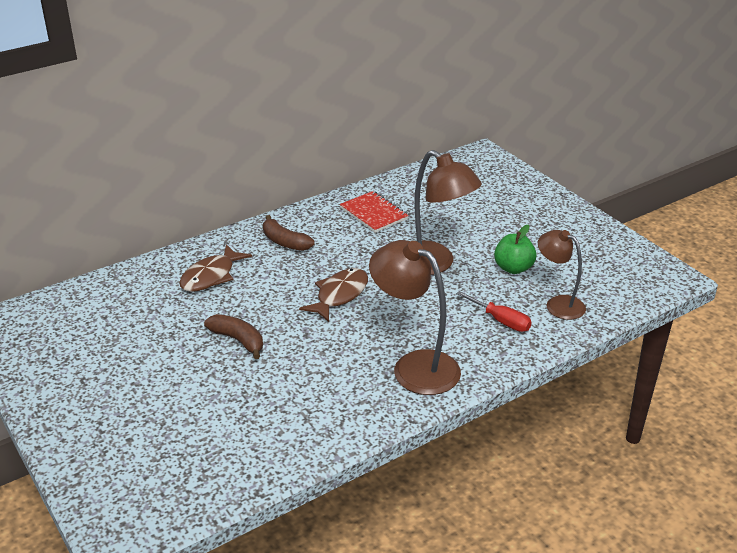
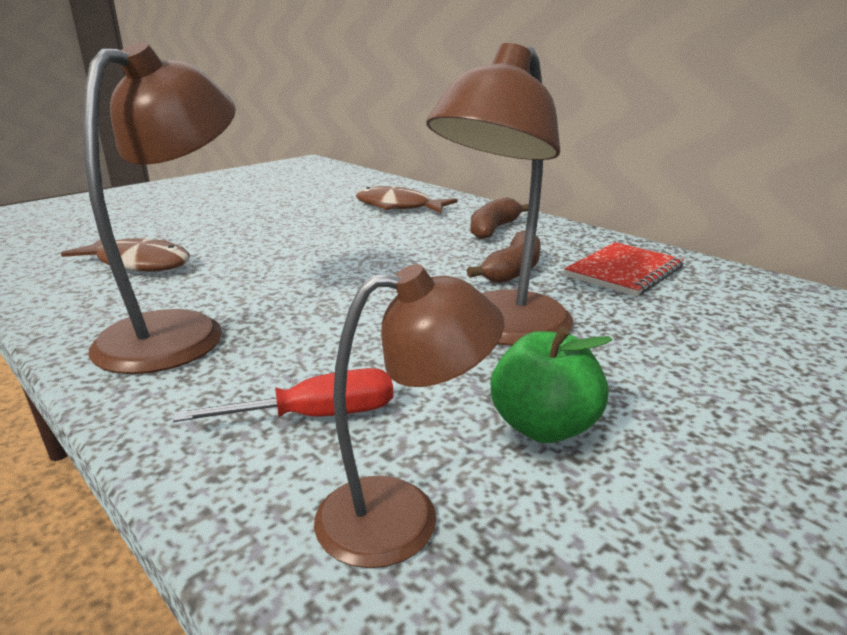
camera: 80 degrees right, 10 degrees down
brown banana [204,314,263,359] -> brown banana moved to [467,230,541,283]
brown fish [299,268,368,322] -> brown fish moved to [61,238,190,272]
red screwdriver [456,291,532,332] -> red screwdriver turned 135 degrees counterclockwise [173,368,393,422]
brown lamp [538,230,586,320] -> brown lamp turned 45 degrees clockwise [314,264,504,568]

